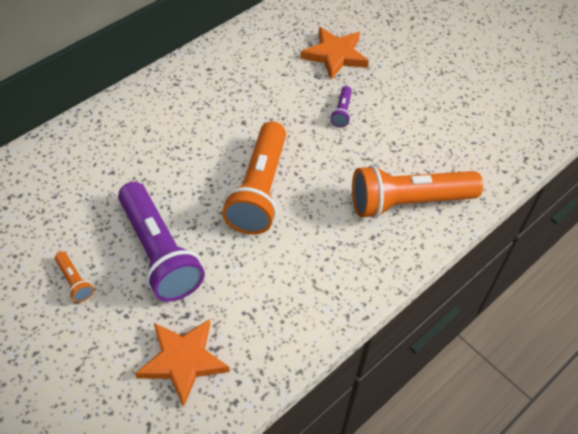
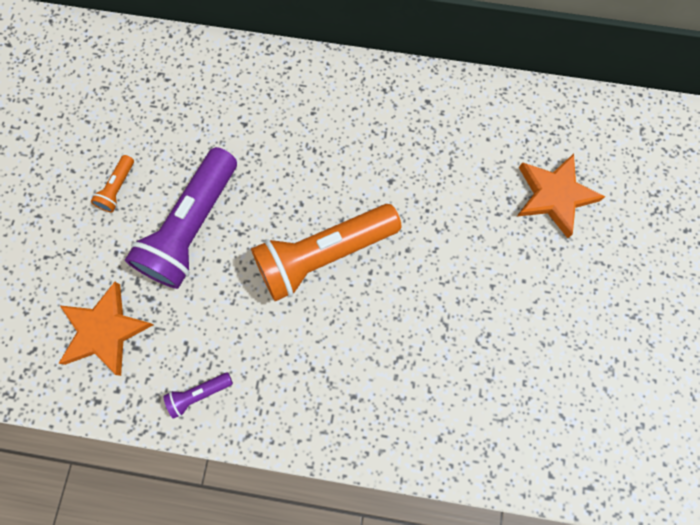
camera: 55 degrees right, 20 degrees up
purple flashlight [330,86,352,127] -> purple flashlight moved to [164,372,233,419]
orange flashlight [352,165,483,219] -> none

